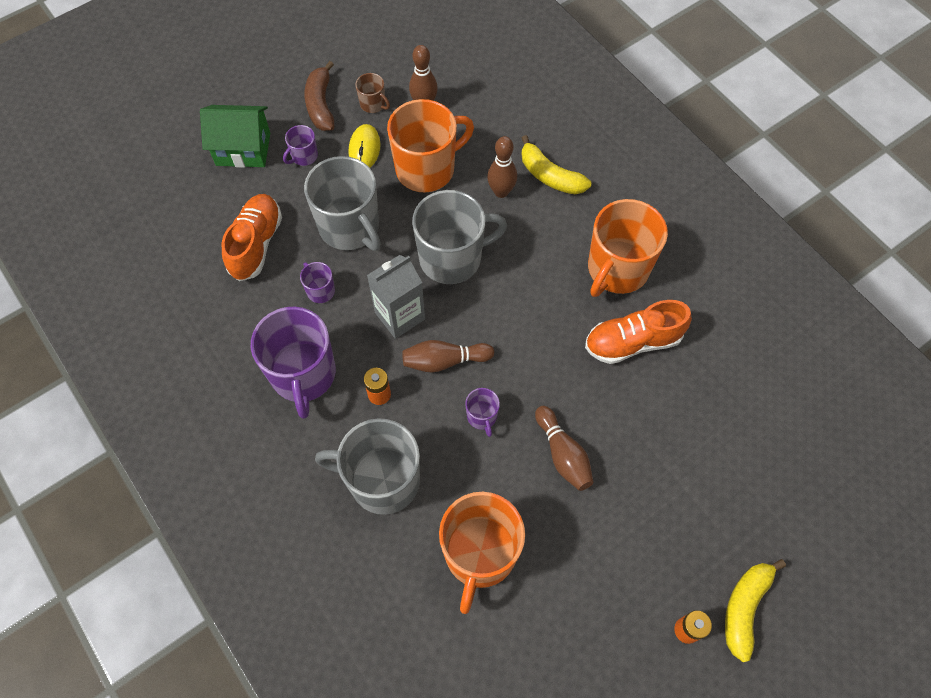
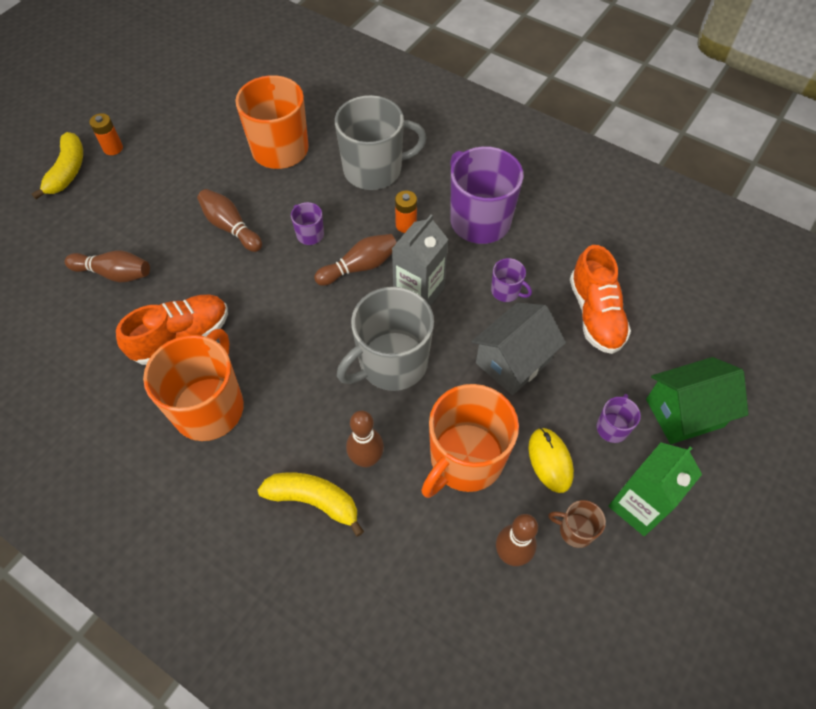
camera: 160 degrees right, 5 degrees down
grey mug [304,156,381,251] -> grey house [472,303,566,395]
brown banana [305,61,335,131] -> green carton [608,443,702,536]
none -> brown bowling pin [65,251,150,282]

